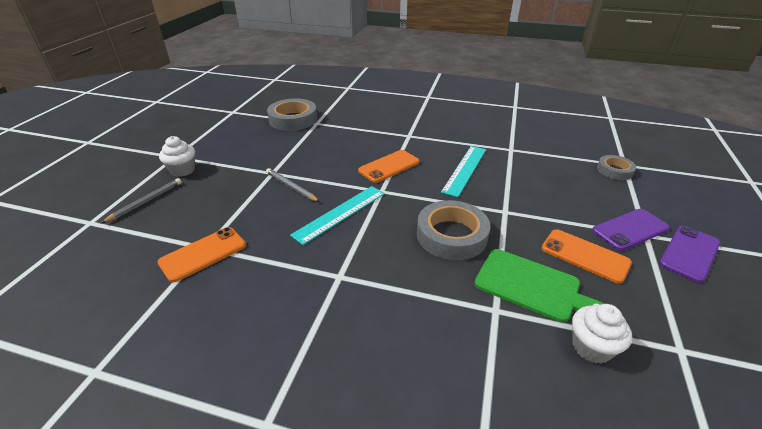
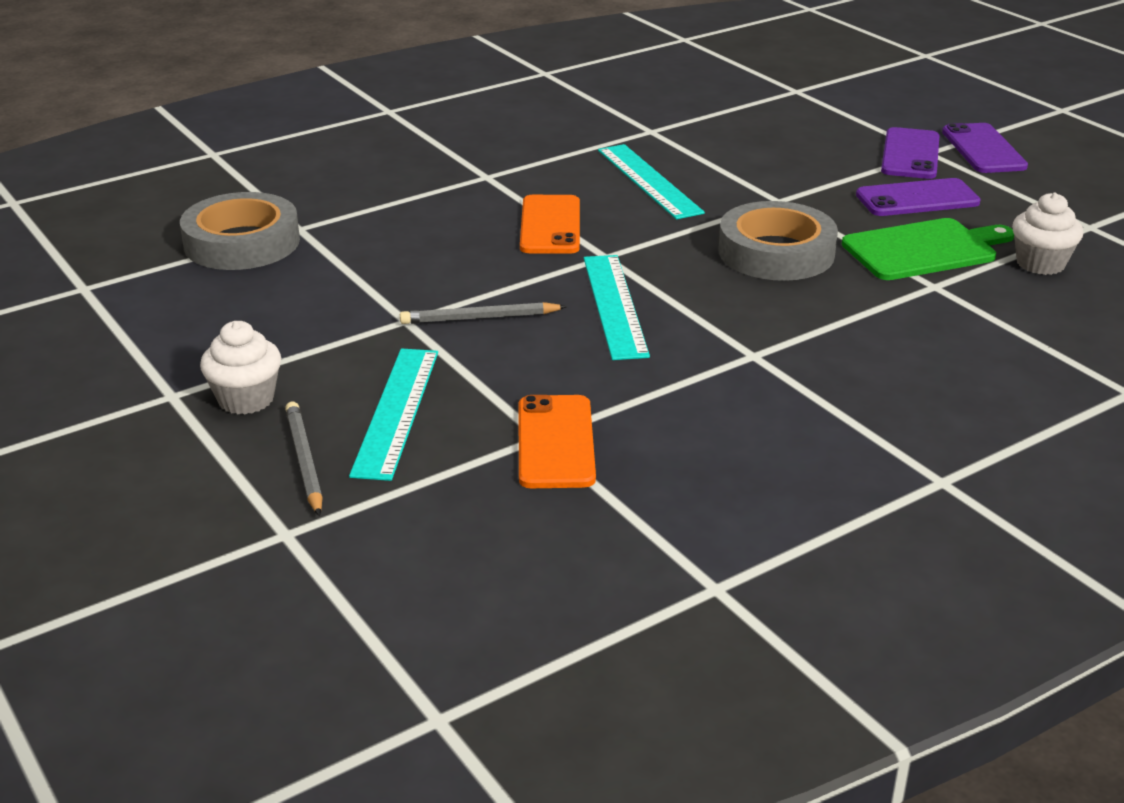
camera: 50 degrees left, 5 degrees down
orange phone [542,229,632,284] -> purple phone [856,178,981,216]
grey tape [597,155,636,180] -> none
none -> turquoise ruler [349,348,438,481]

